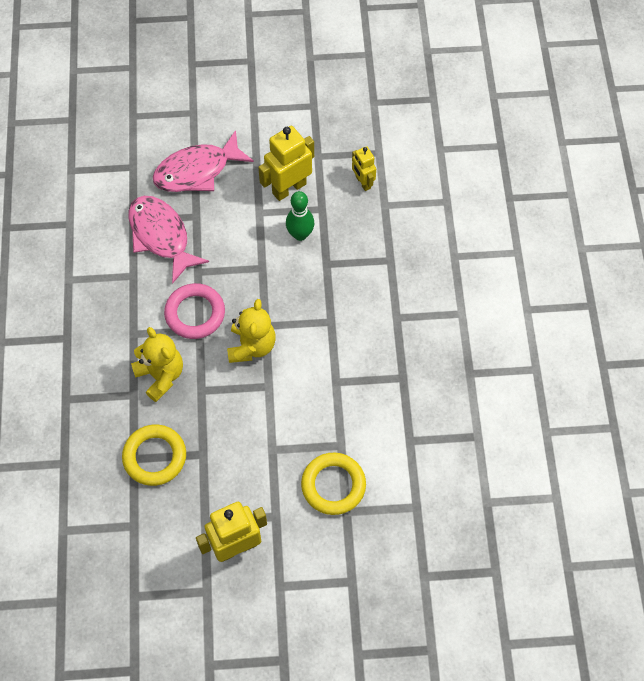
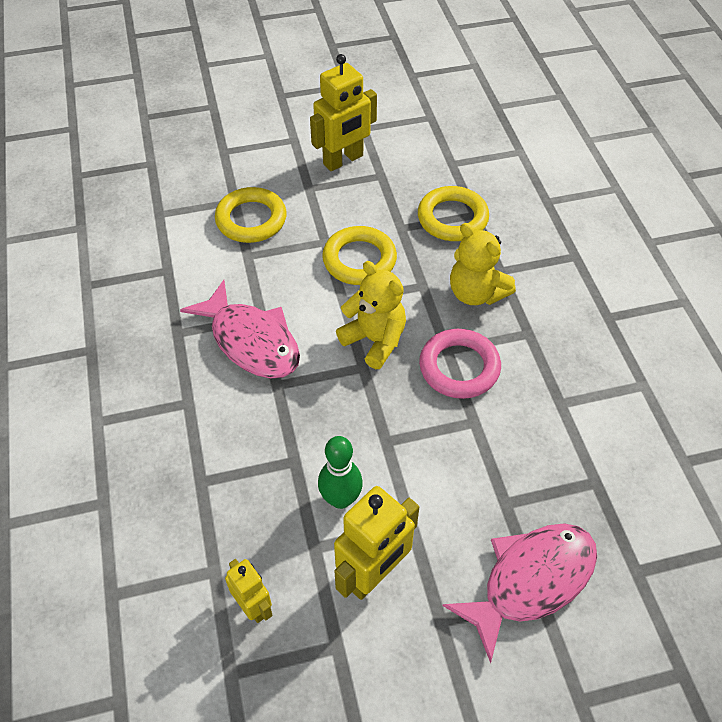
camera: 170 degrees right, 10 degrees down
pink fish [129,196,209,284] -> pink fish moved to [180,280,300,378]
yellow teddy bear [227,299,276,363] -> yellow teddy bear turned 135 degrees clockwise [336,261,406,369]
none -> yellow ring [322,226,397,285]

